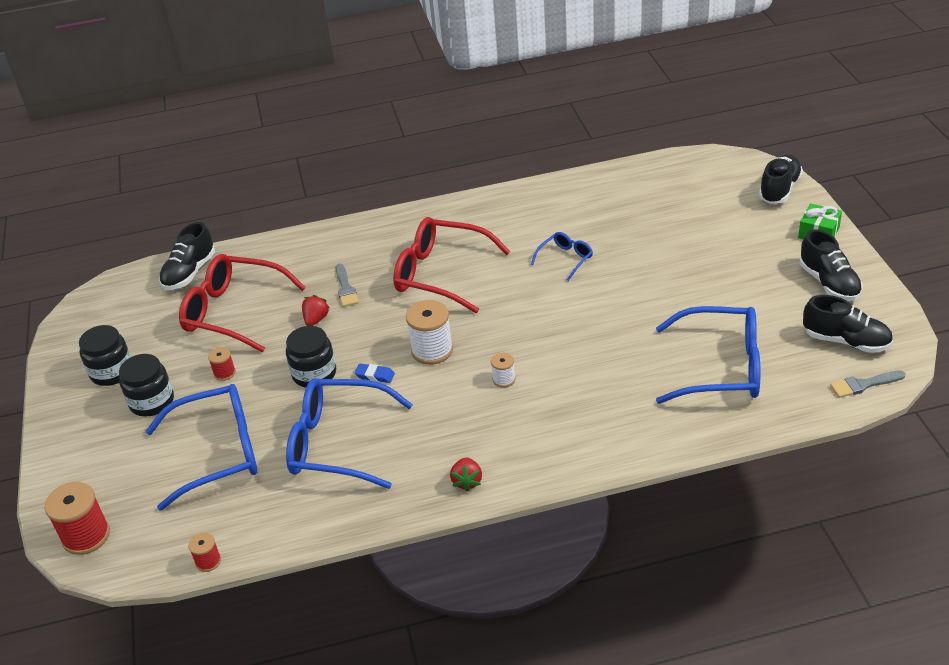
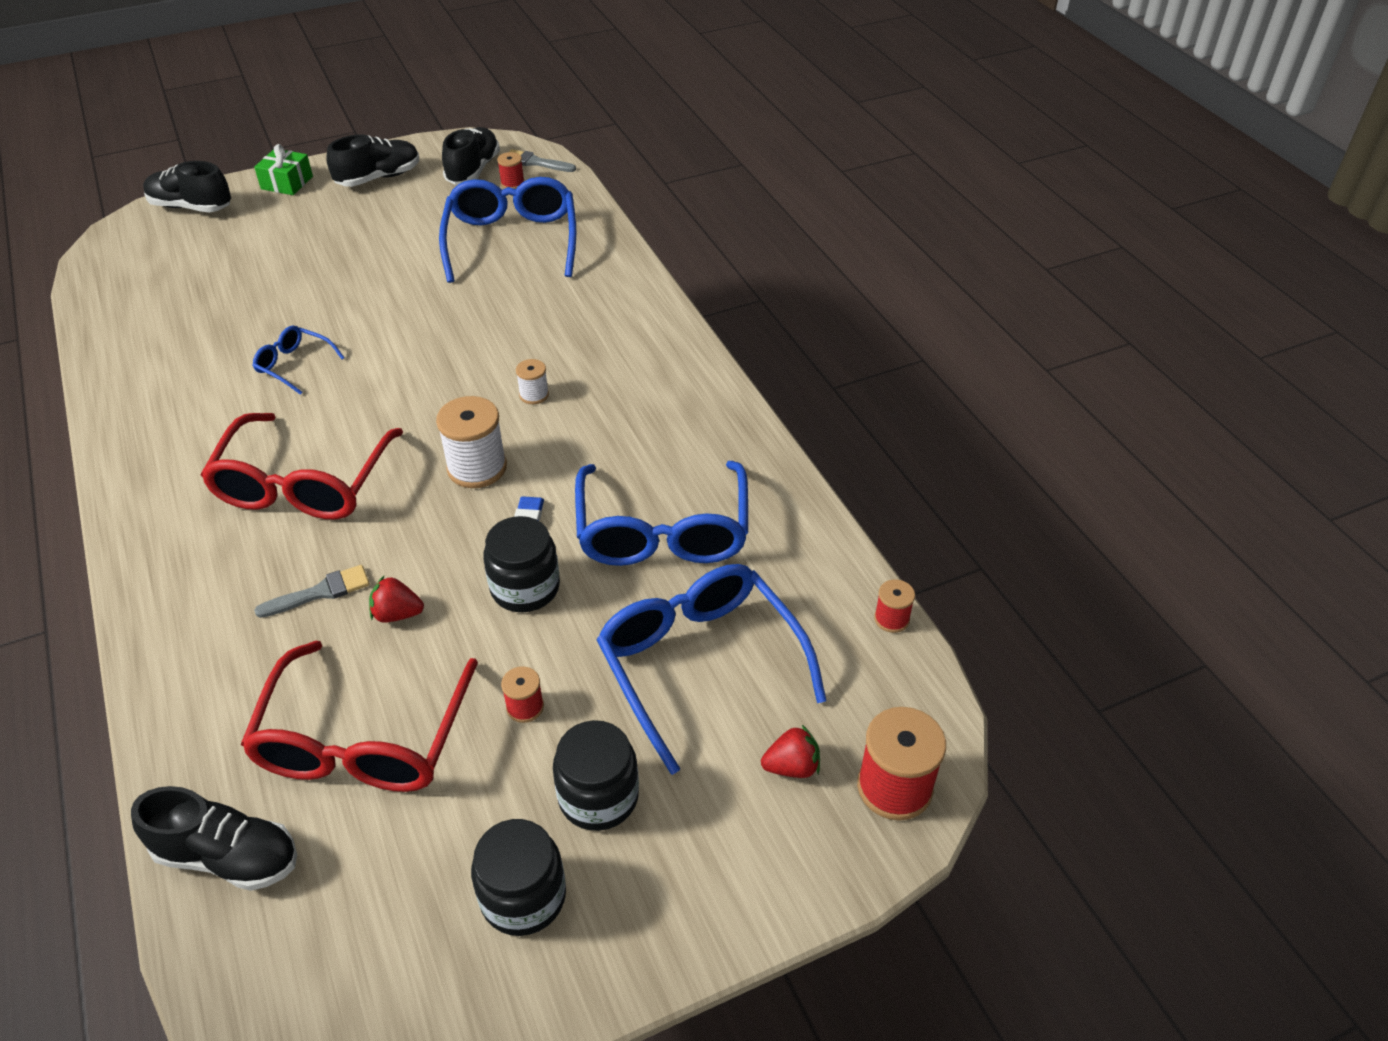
camera: 105 degrees left, 5 degrees up
red strawberry [450,458,482,492] -> red strawberry moved to [761,725,820,778]
grey brush [830,370,906,398] -> grey brush turned 135 degrees clockwise [509,149,576,172]
none -> red spool [497,152,524,189]

